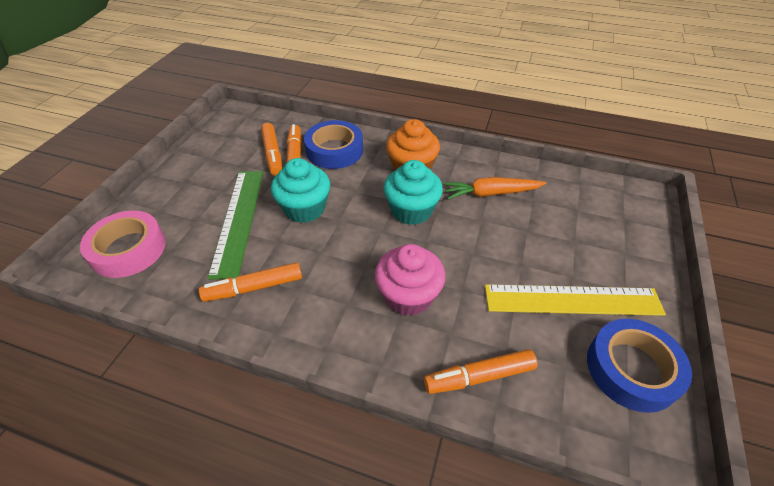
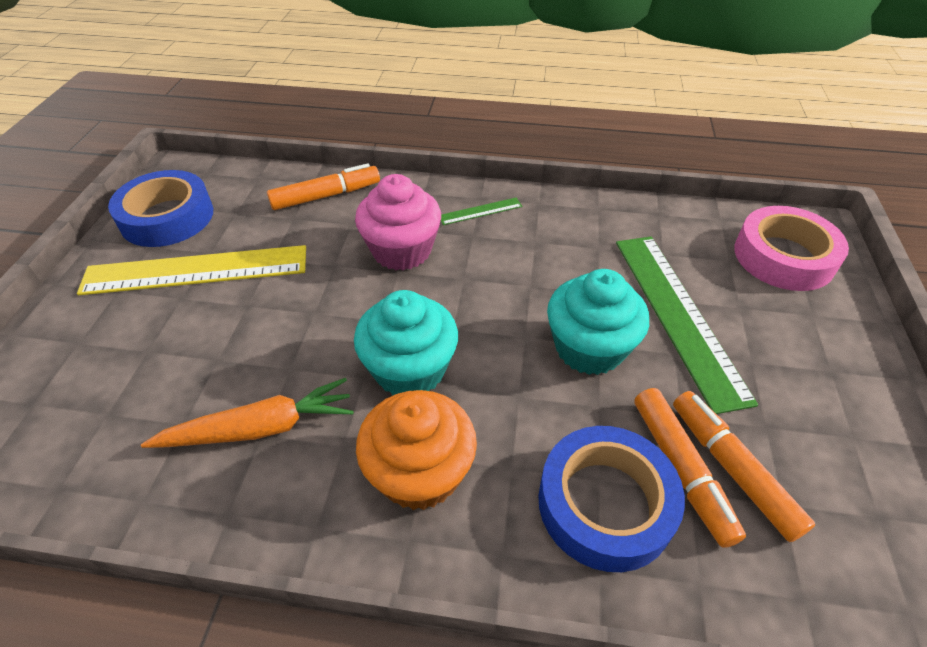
camera: 170 degrees right, 0 degrees up
orange marker [199,262,302,302] -> none
none -> green ruler [441,198,522,225]

